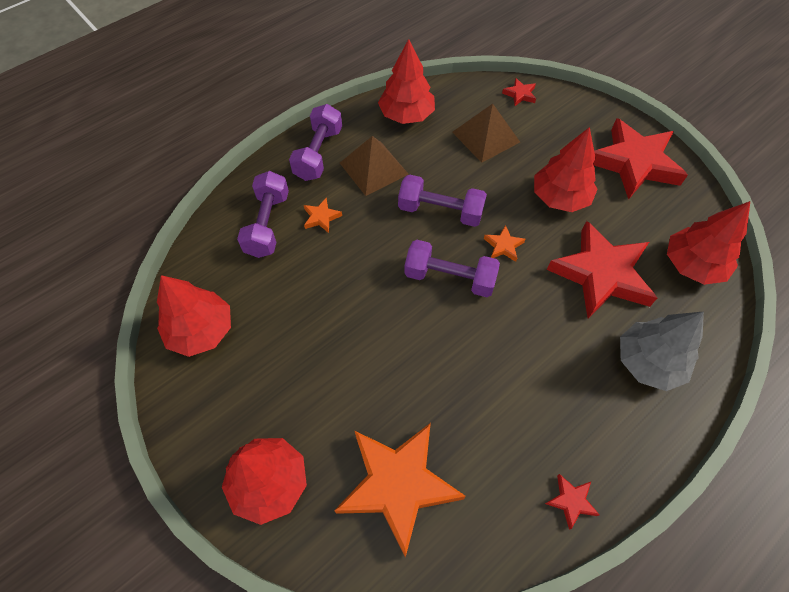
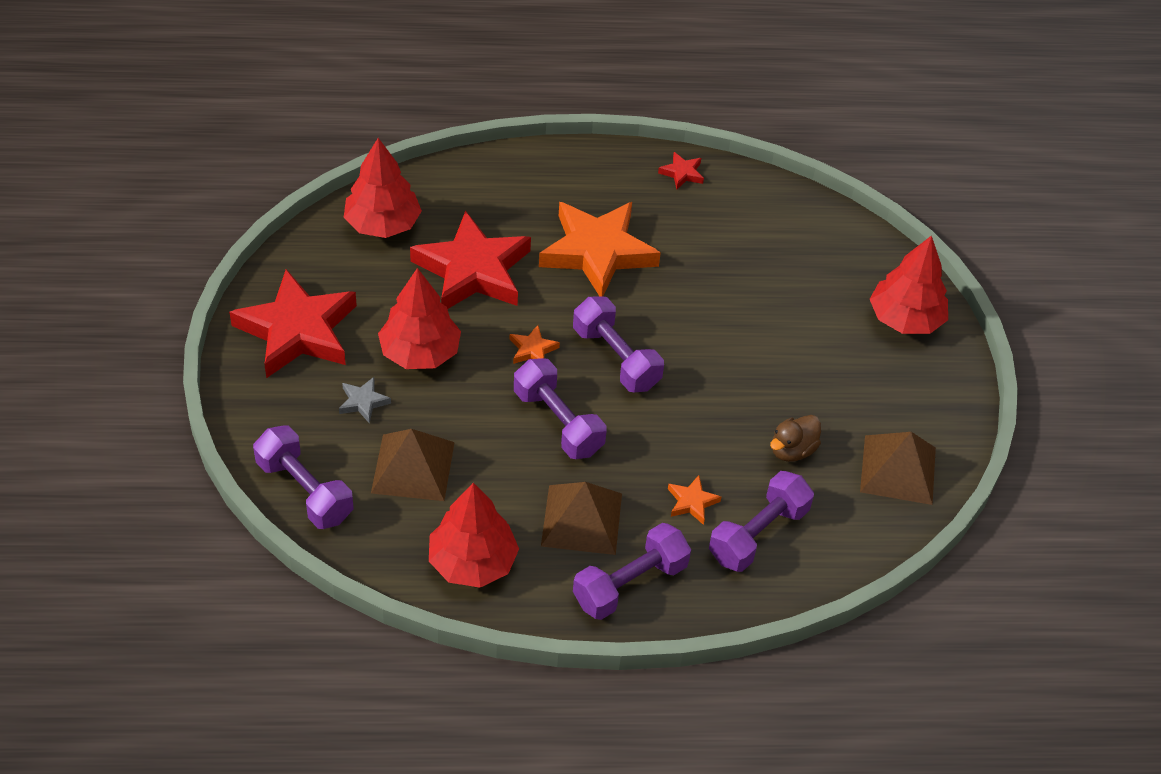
camera: 145 degrees left, 10 degrees down
red tree [157,275,231,357] -> brown pyramid [860,432,936,505]
orange star [334,423,466,558] -> orange star moved to [539,202,661,297]
red star [502,78,536,106] -> purple dumbbell [253,425,354,529]
grey tree [620,311,704,391] -> none
none -> grey star [339,377,391,424]
none -> brown duck [770,415,821,462]

